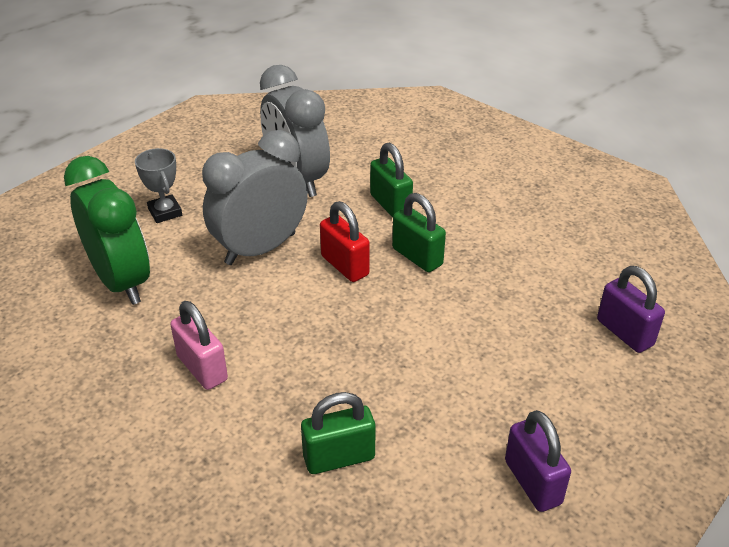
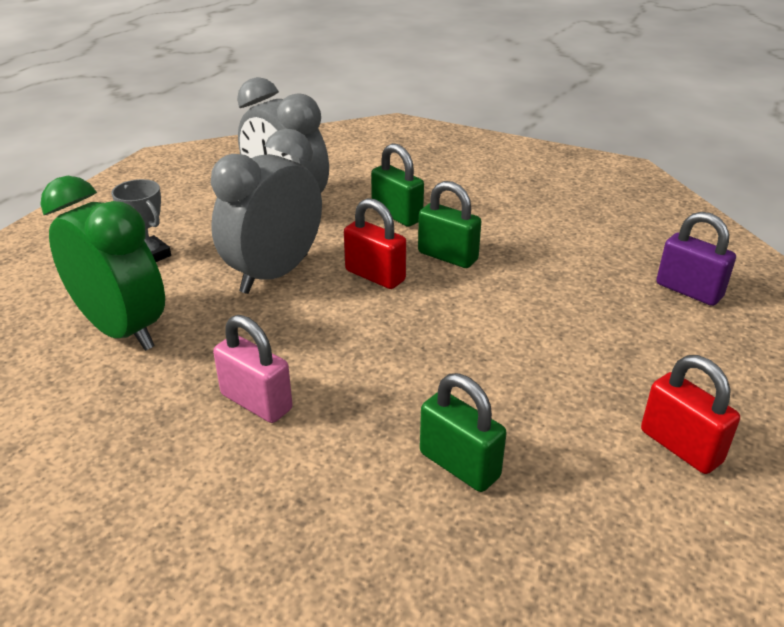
camera: 15 degrees left, 5 degrees down
green padlock [301,392,376,474] -> green padlock turned 75 degrees clockwise [420,373,507,492]
purple padlock [505,410,571,512] -> red padlock [641,355,740,474]

